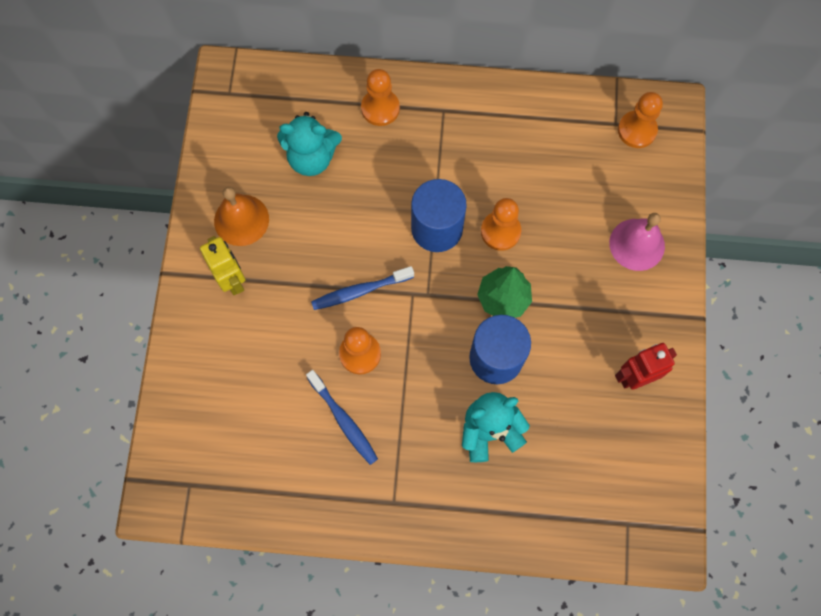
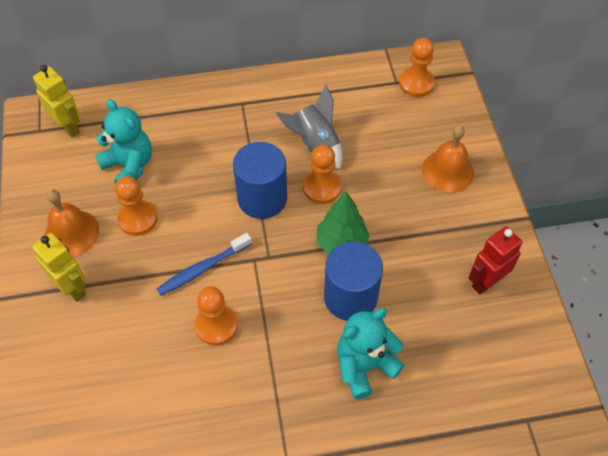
camera: 15 degrees left, 15 degrees down
turquoise teddy bear [277,112,342,176] -> turquoise teddy bear turned 120 degrees counterclockwise [95,99,152,184]
blue toothbrush [306,370,378,465] -> none
orange pawn [361,69,400,126] -> orange pawn moved to [115,176,158,236]
pink bell [609,213,665,271] -> orange bell [422,125,474,193]
none -> yellow robot [33,65,80,138]
none -> grey rocket [276,85,342,169]

